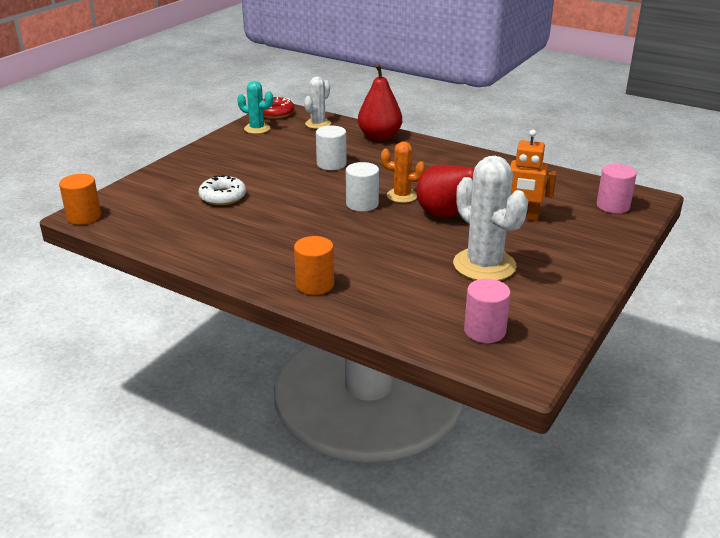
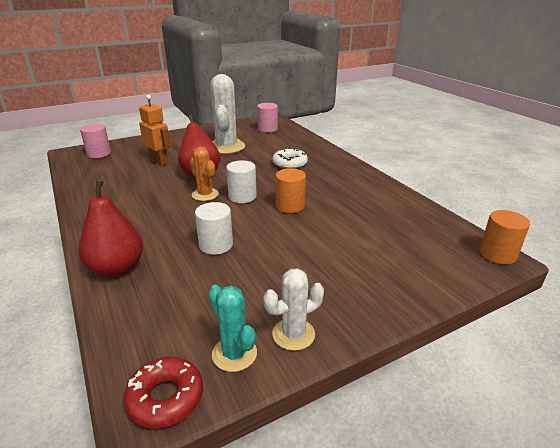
camera: 150 degrees left, 0 degrees up
white donut [198,175,246,205] -> white donut moved to [272,148,308,169]
orange cylinder [294,236,334,295] -> orange cylinder moved to [276,168,306,213]
white cactus [304,76,331,129] -> white cactus moved to [263,268,324,351]

